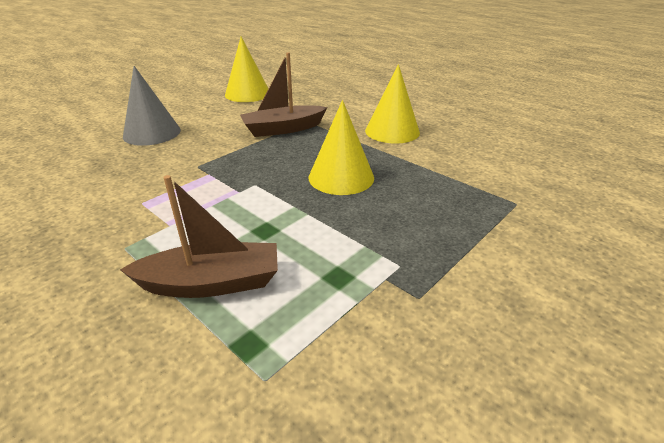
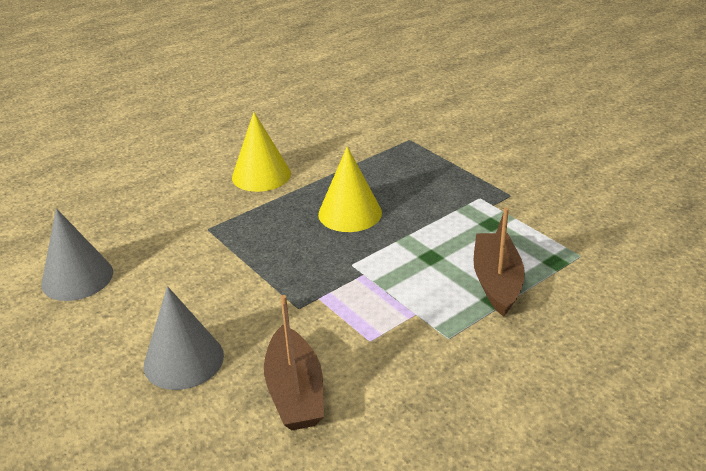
camera: 80 degrees left, 0 degrees up
yellow cone [225,37,269,102] -> grey cone [41,208,113,301]
brown boat [240,52,327,137] -> brown boat moved to [264,295,324,430]

